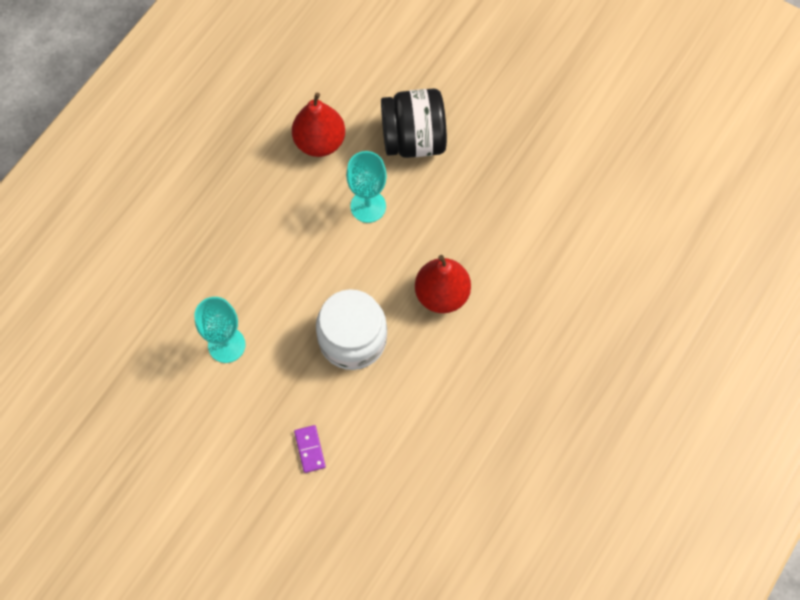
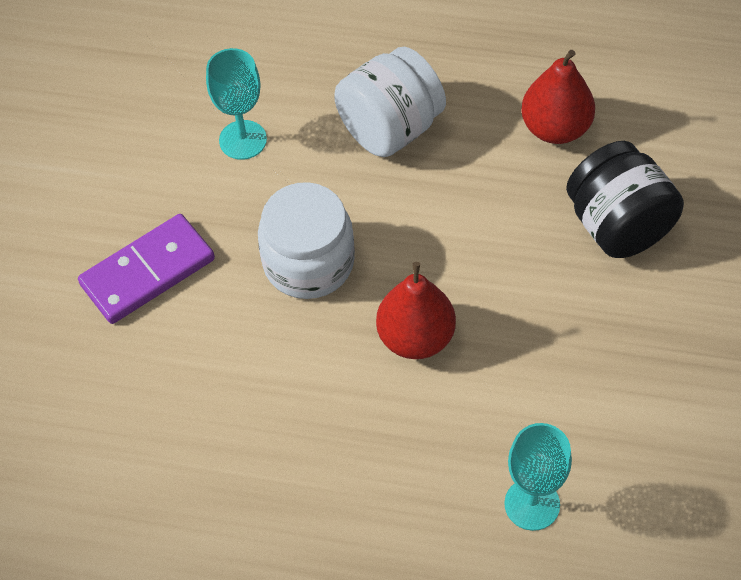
camera: 70 degrees right, 10 degrees down
purple domino [294,425,326,473] -> purple domino [78,214,215,324], size x2.14
turquoise goblet [346,151,387,223] -> turquoise goblet moved to [504,423,572,531]
none -> white jar [334,46,446,157]

